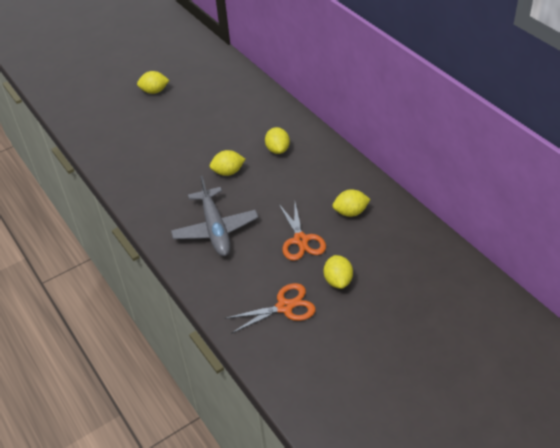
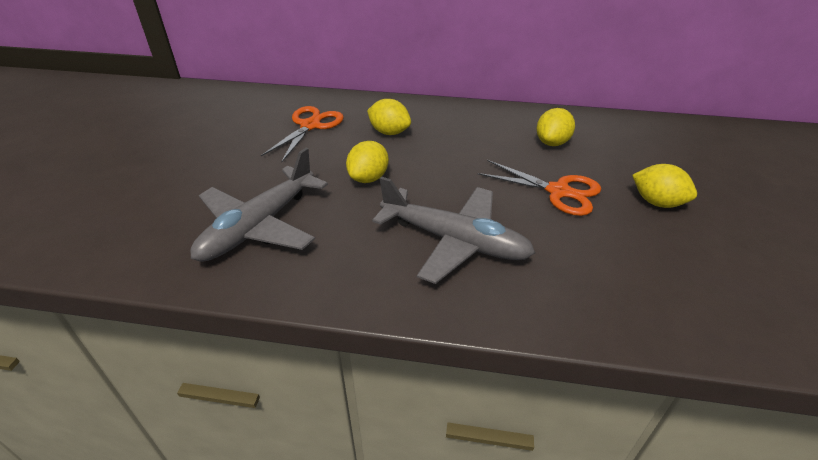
camera: 50 degrees left, 5 degrees down
yellow lemon [137,71,169,94] -> none
orange scissors [225,283,316,334] -> orange scissors moved to [261,106,344,162]
none -> grey plane [190,148,328,262]

